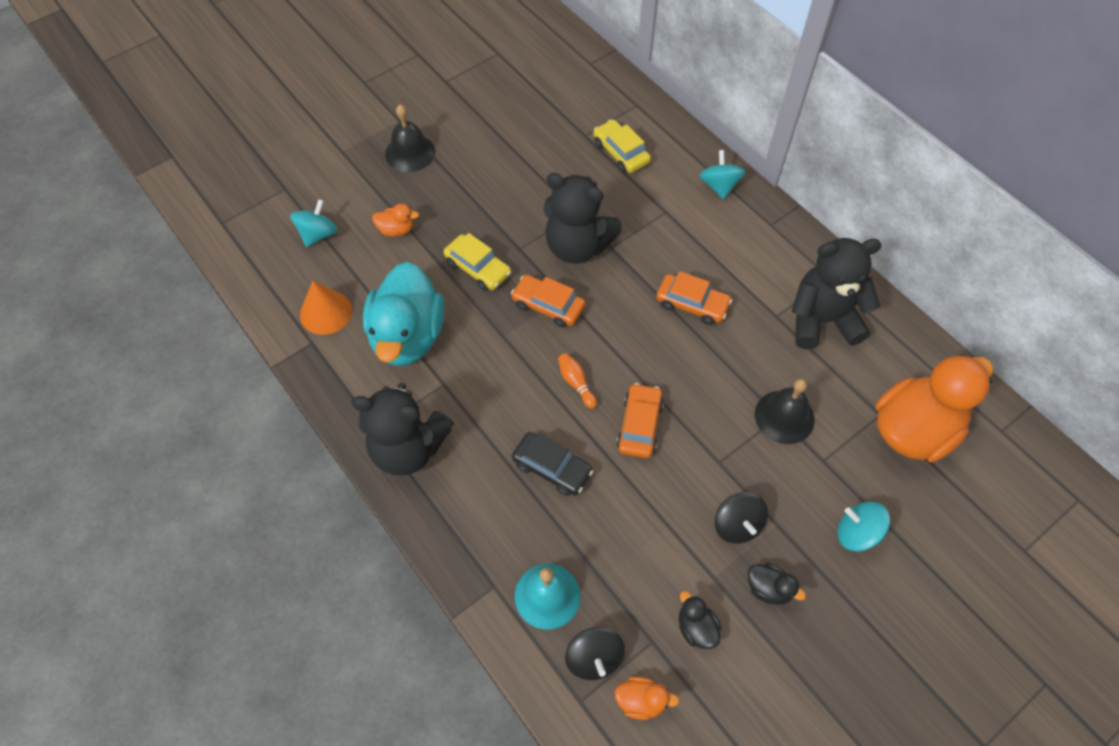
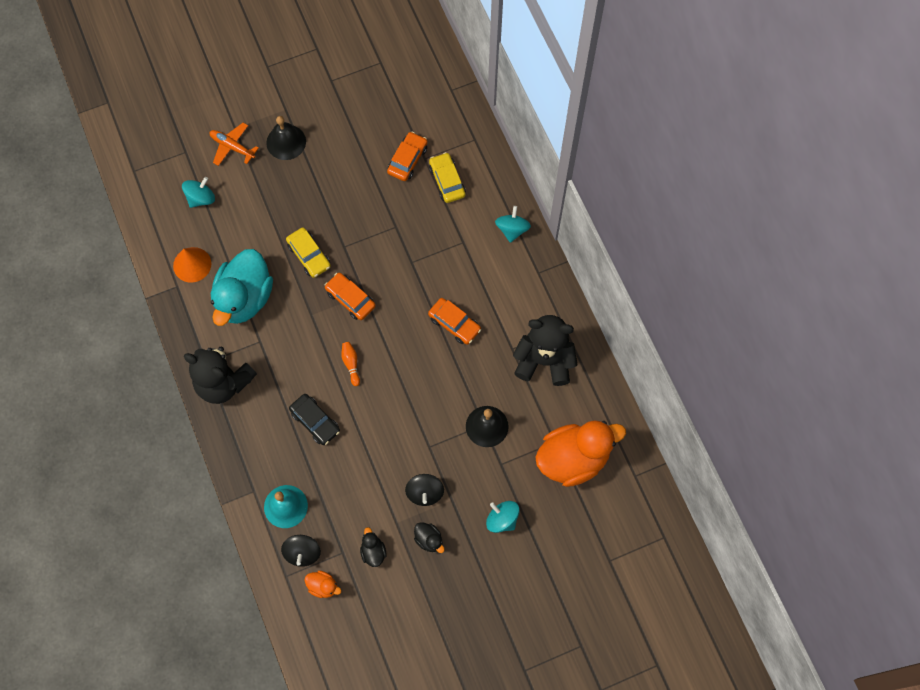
camera: 15 degrees right, 10 degrees up
orange duck [372,203,419,237] -> none
black teddy bear [544,173,622,264] -> none
orange car [617,383,664,458] -> orange car moved to [387,132,428,181]
none -> orange plane [209,123,259,166]

